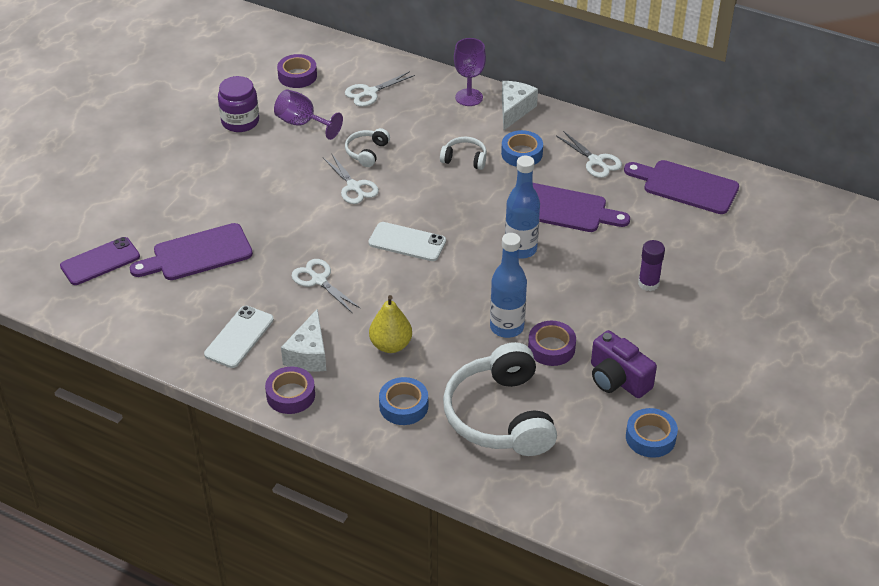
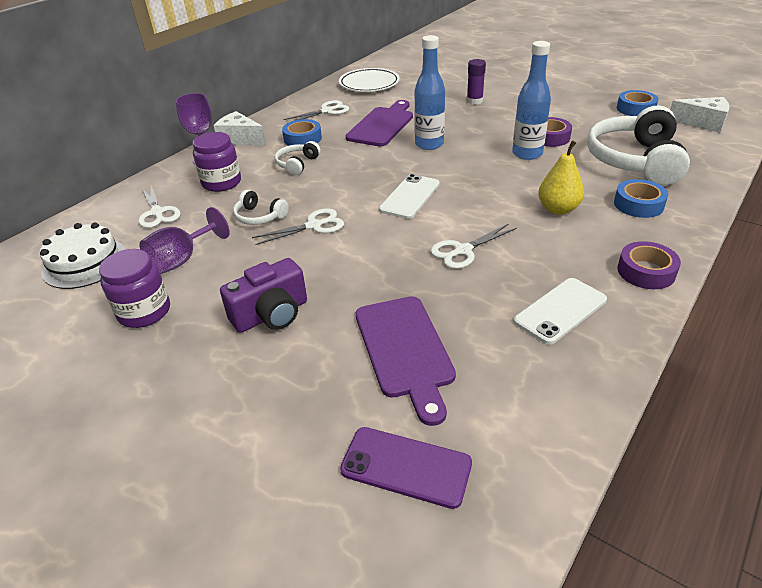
camera: 80 degrees left, 5 degrees down
purple phone [60,237,140,285] -> purple phone turned 45 degrees counterclockwise [340,427,472,509]
white phone [204,306,274,368] -> white phone turned 75 degrees counterclockwise [514,278,607,345]
purple tape [277,54,317,88] -> white cake [40,223,126,289]
white cheese [281,309,326,372] -> white cheese moved to [670,97,730,133]
white headphones [443,342,557,456] -> white headphones turned 105 degrees clockwise [587,105,690,186]
purple camera [591,330,657,398] -> purple camera moved to [220,258,307,333]
purple cutting board [624,160,739,214] -> white plate [339,68,400,92]
none -> purple jar [193,132,241,192]

